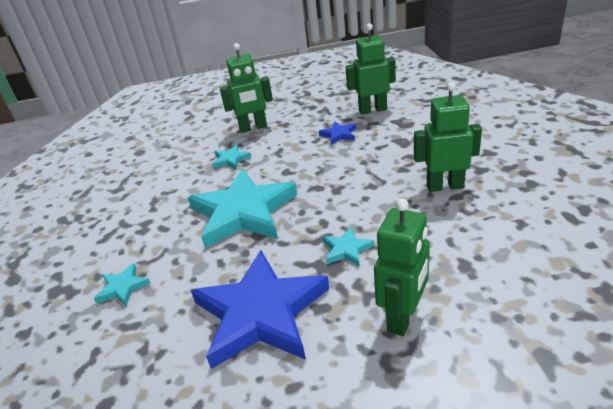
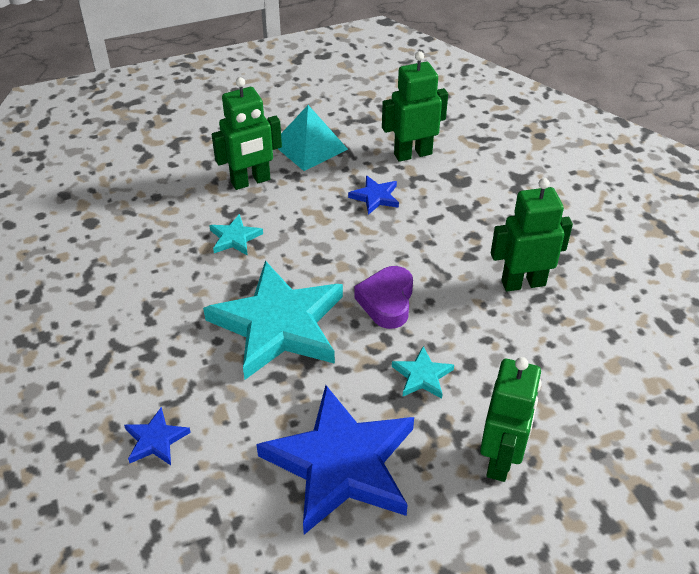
camera: 15 degrees left, 10 degrees up
turquoise star [94,263,151,306] -> blue star [124,407,191,465]
none -> turquoise pyramid [278,105,348,171]
none -> purple heart [354,266,413,329]

